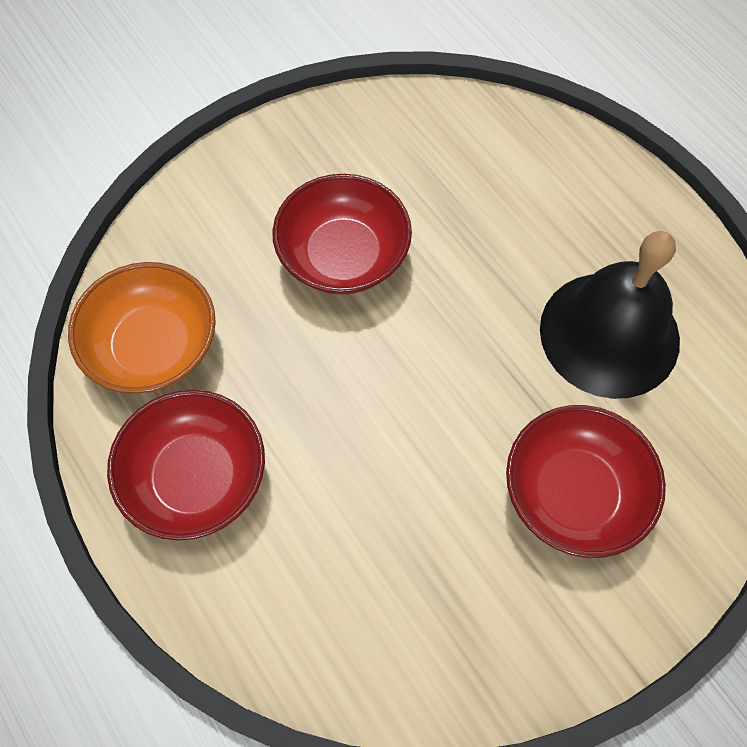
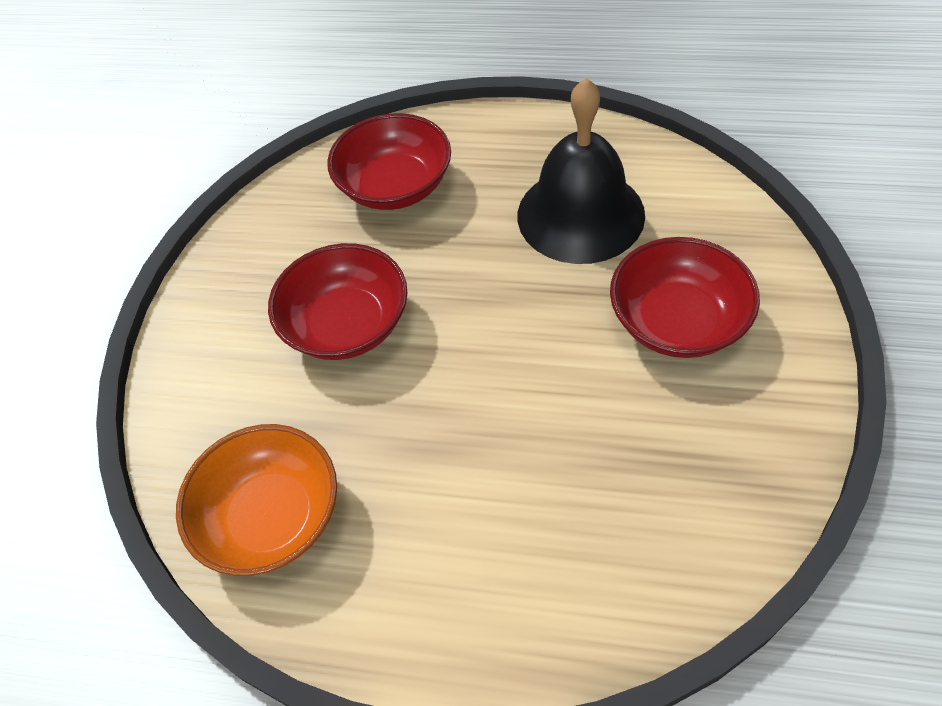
camera: 40 degrees left, 10 degrees down
red bowl [107,389,265,540] -> red bowl moved to [327,113,451,210]

